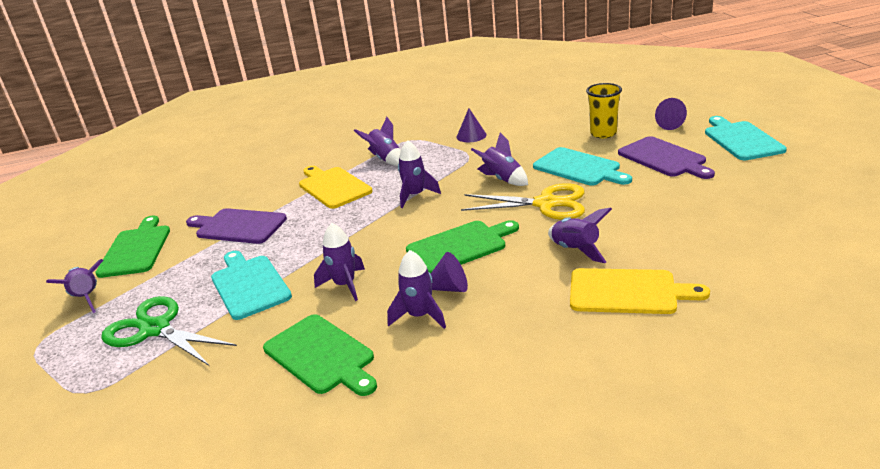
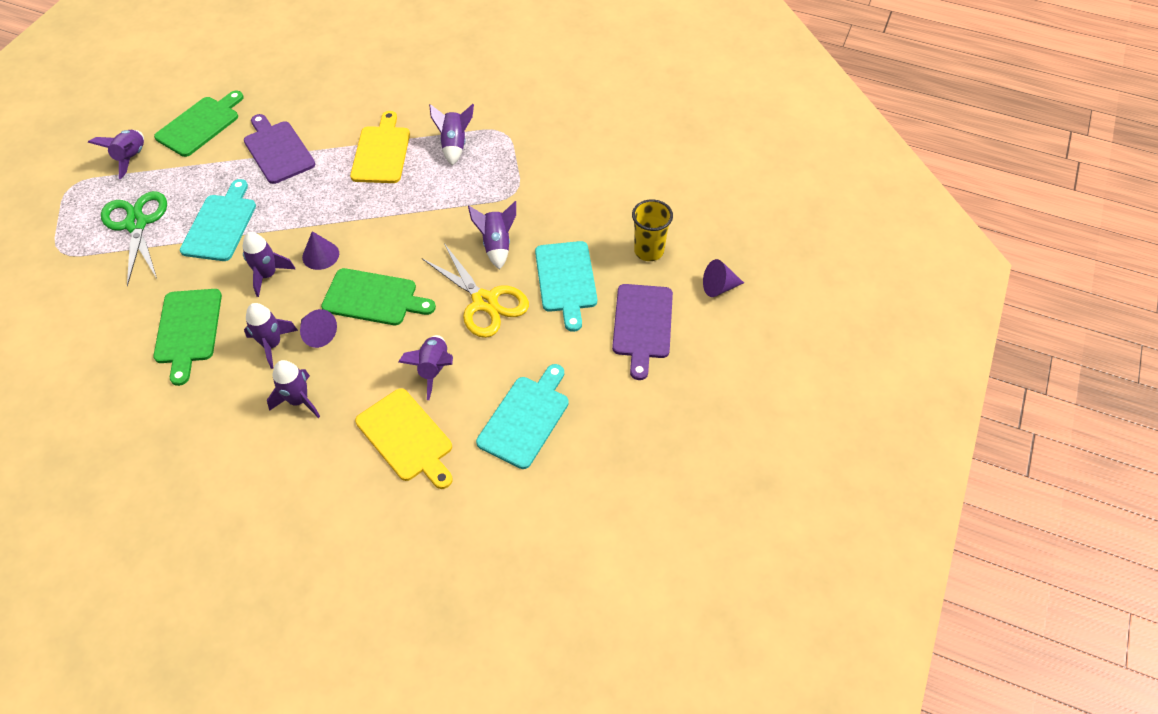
camera: 35 degrees right, 25 degrees up
purple rocket [398,140,441,208] -> purple rocket moved to [267,360,320,418]
purple cone [457,108,487,142] -> purple cone moved to [302,231,339,270]
turquoise cutting board [705,116,787,160] -> turquoise cutting board moved to [476,364,569,469]

